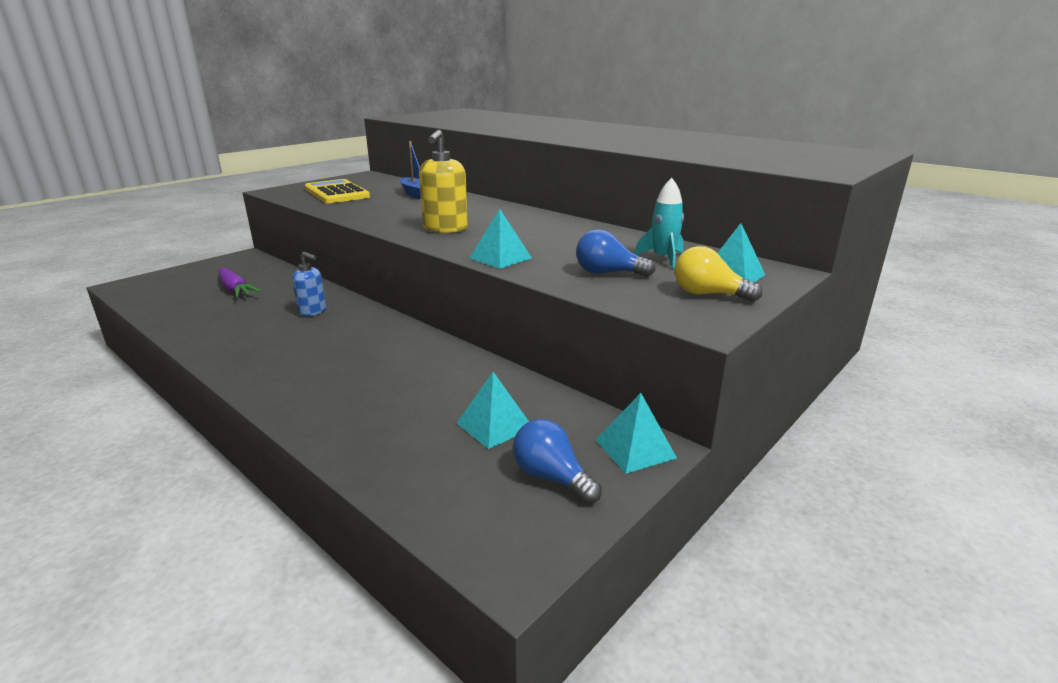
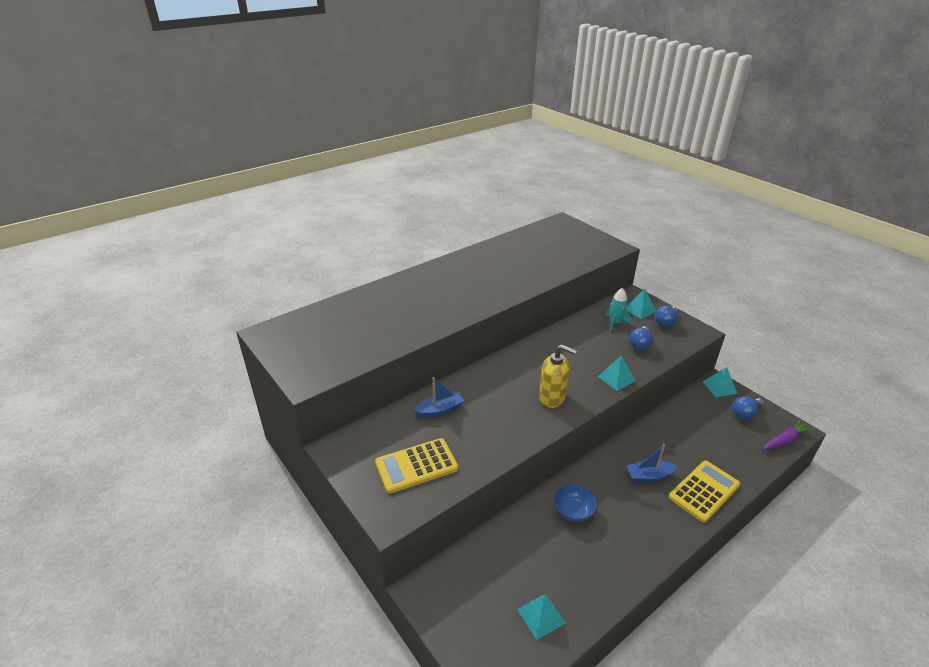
camera: 80 degrees left, 10 degrees up
purple carrot [219,267,261,297] -> purple carrot moved to [763,419,815,450]
blue soap dispenser [292,252,326,316] -> blue bowl [554,484,598,522]
turquoise pyramid [457,372,529,449] -> turquoise pyramid moved to [517,594,566,640]
yellow light bulb [675,246,762,302] -> blue light bulb [655,306,678,327]
none -> blue boat [627,444,677,482]
none -> yellow calculator [669,461,740,523]

